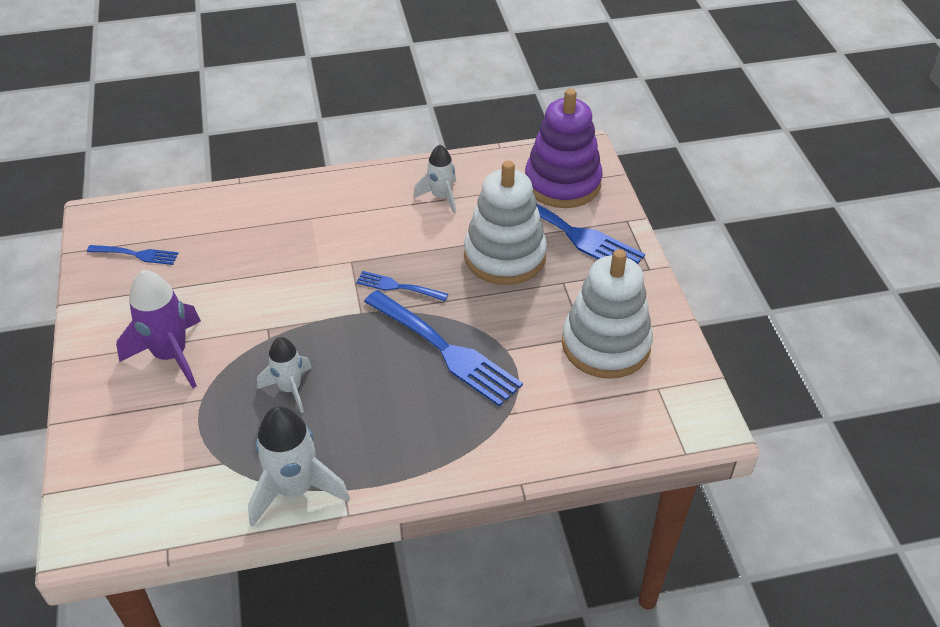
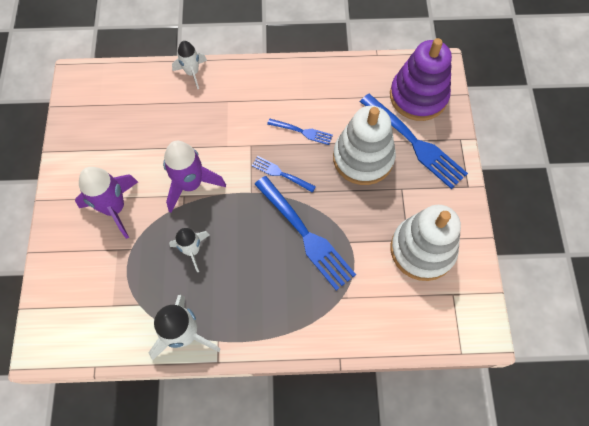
camera: 10 degrees right, 20 degrees up
blue fork [87,245,179,265] -> blue fork moved to [267,118,333,145]
white rocket [414,144,456,214] -> white rocket moved to [172,41,207,89]
none -> purple rocket [163,141,226,212]

